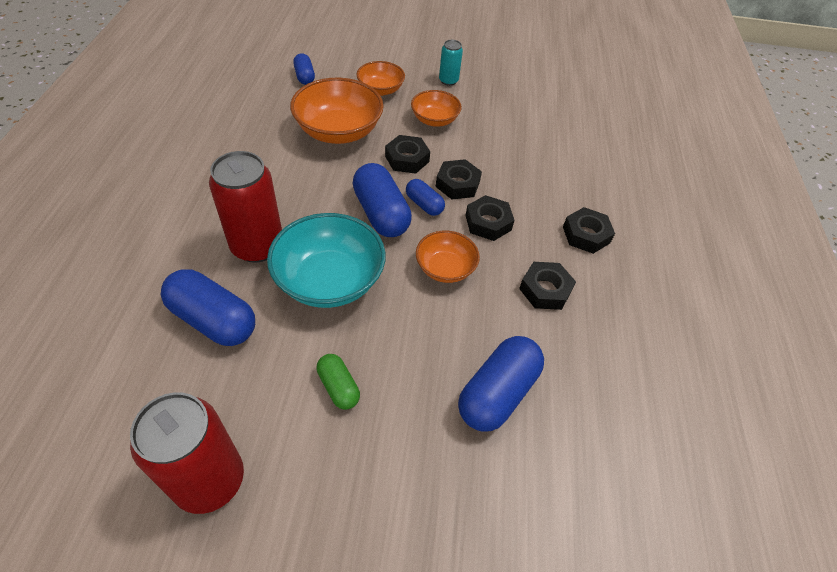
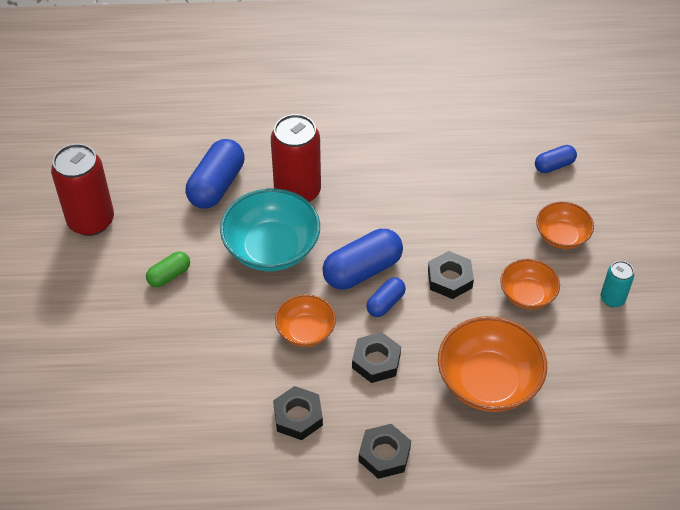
camera: 85 degrees right, 0 degrees up
orange bowl [290,78,384,144] -> orange bowl moved to [438,316,547,412]
black nut [436,159,482,199] -> none
blue capsule [458,336,544,431] -> none

